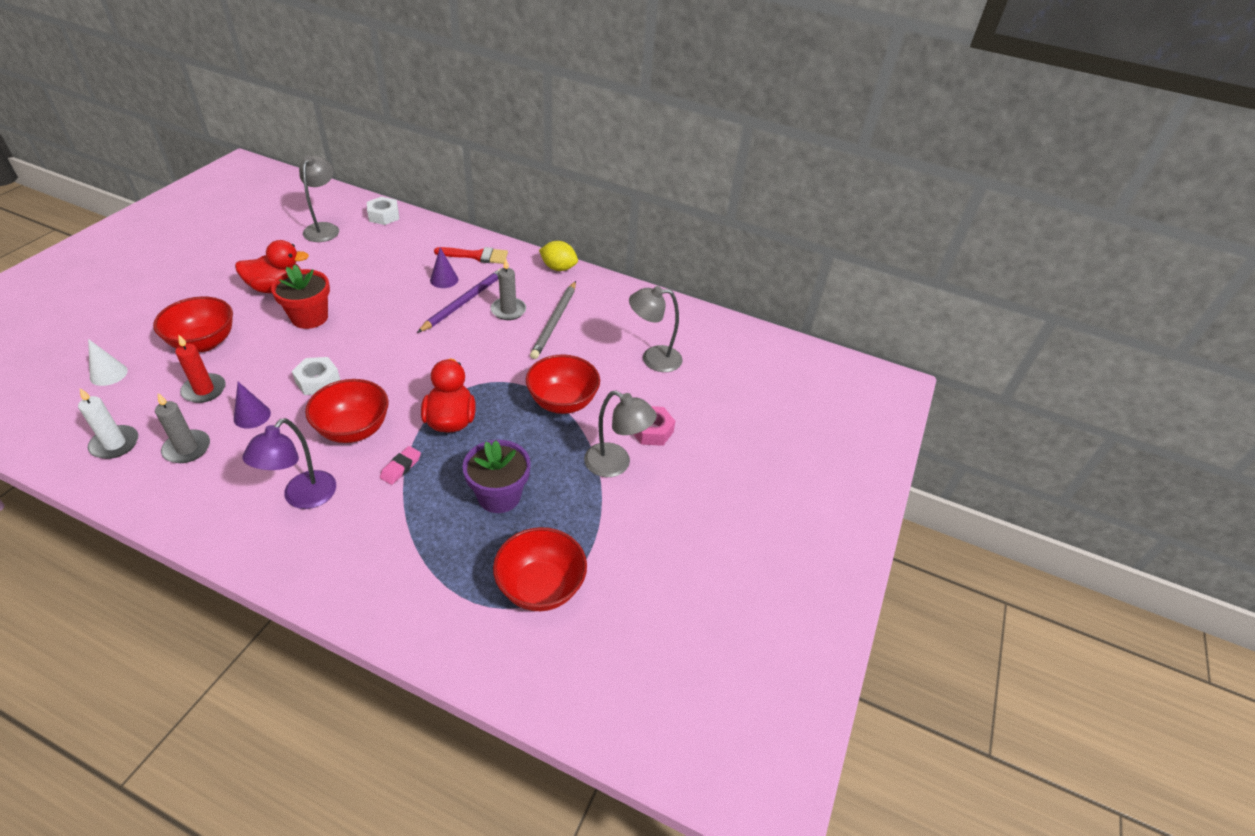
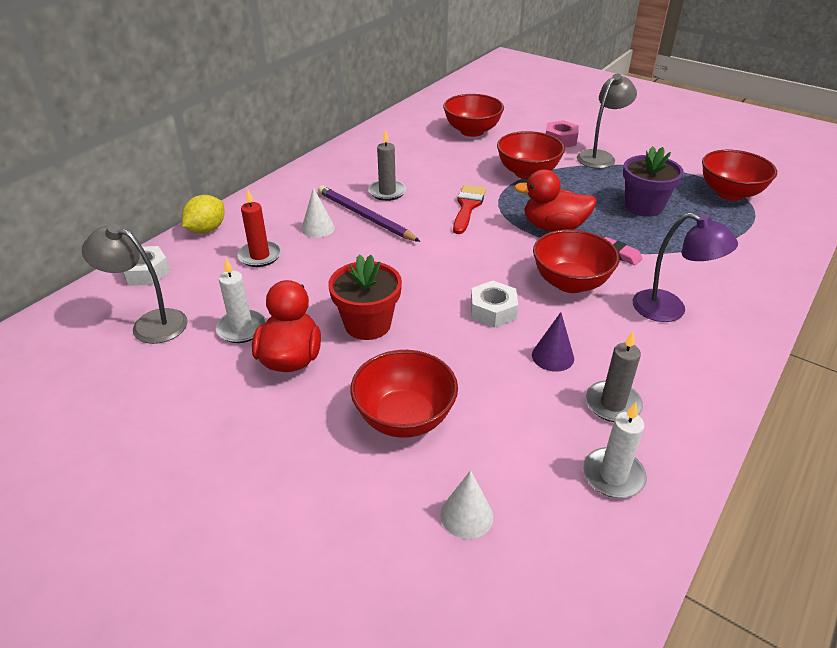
camera: 75 degrees left, 5 degrees down
red candle [175,335,226,403] -> red candle moved to [237,189,281,267]
purple cone [430,247,458,288] -> white cone [301,187,335,238]
red brush [434,247,508,264] -> red brush moved to [453,185,486,234]
grey pencil [530,281,576,359] -> none
yellow lemon [539,241,578,271] -> yellow lemon moved to [182,195,224,233]
grey lamp [629,286,683,372] -> red bowl [443,94,504,137]
none -> white candle [216,258,266,343]

